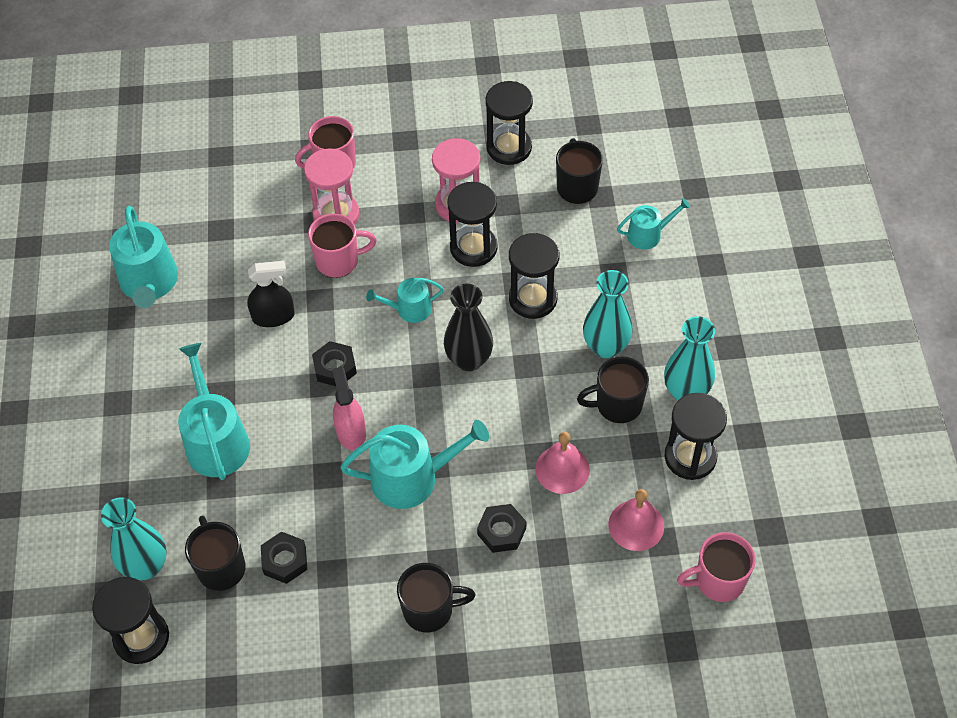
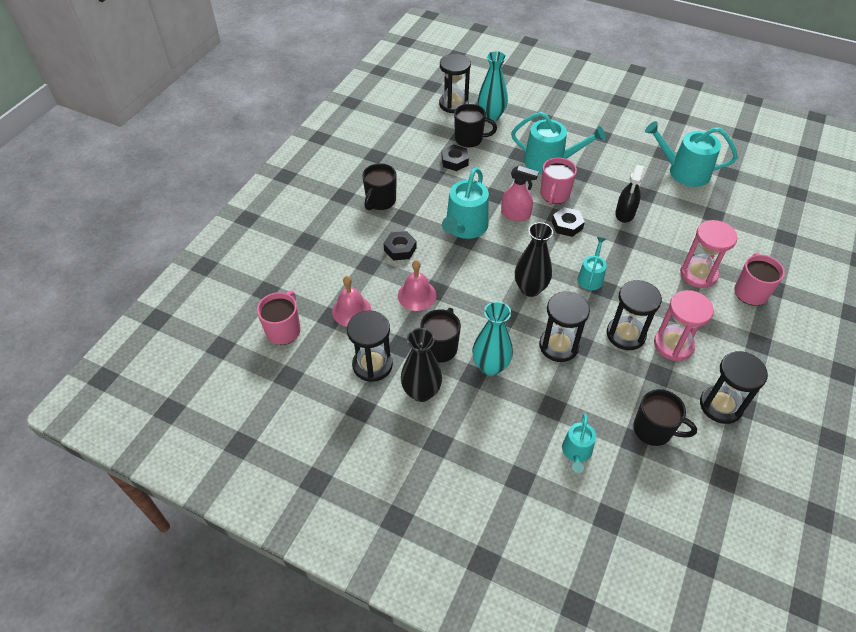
camera: 120 degrees right, 5 degrees down
pink mug [308,214,376,278] -> pink mug moved to [540,157,577,205]
turquoise vase [664,316,715,401] -> black vase [401,328,442,402]

